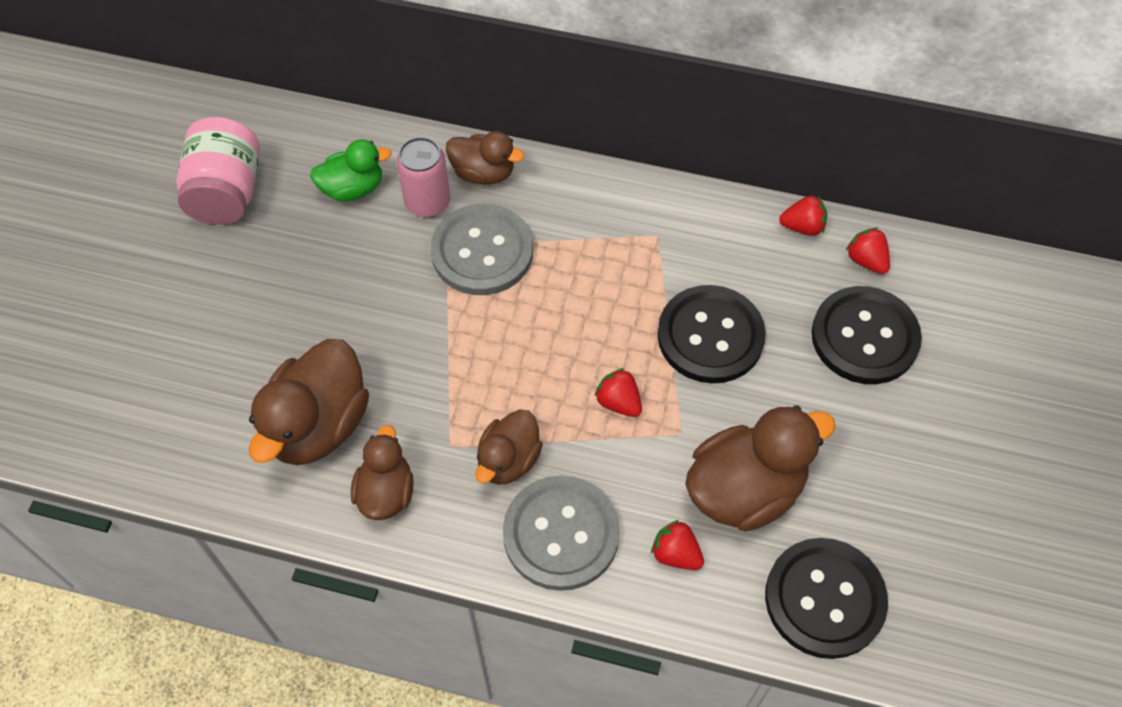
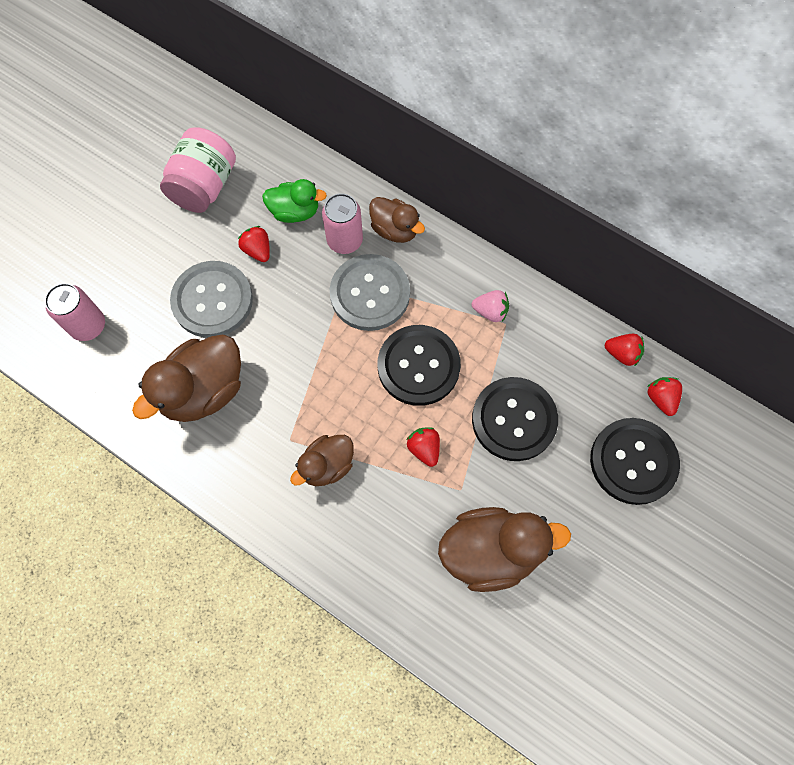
camera: 20 degrees right, 10 degrees up
brown duck [351,425,414,520] -> none
grey button [503,475,620,591] -> grey button moved to [170,261,253,338]
red strawberry [651,520,704,570] -> red strawberry moved to [238,226,270,262]
black button [765,538,888,659] -> black button moved to [378,325,461,406]
none -> pink can [45,283,105,341]
none -> pink strawberry [472,290,509,322]

